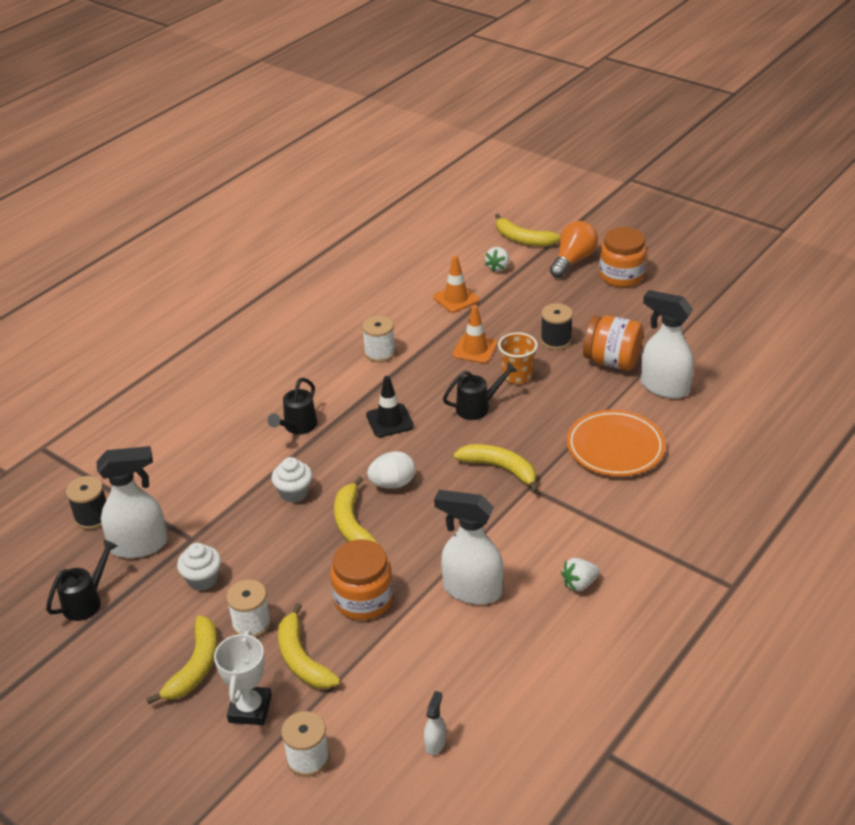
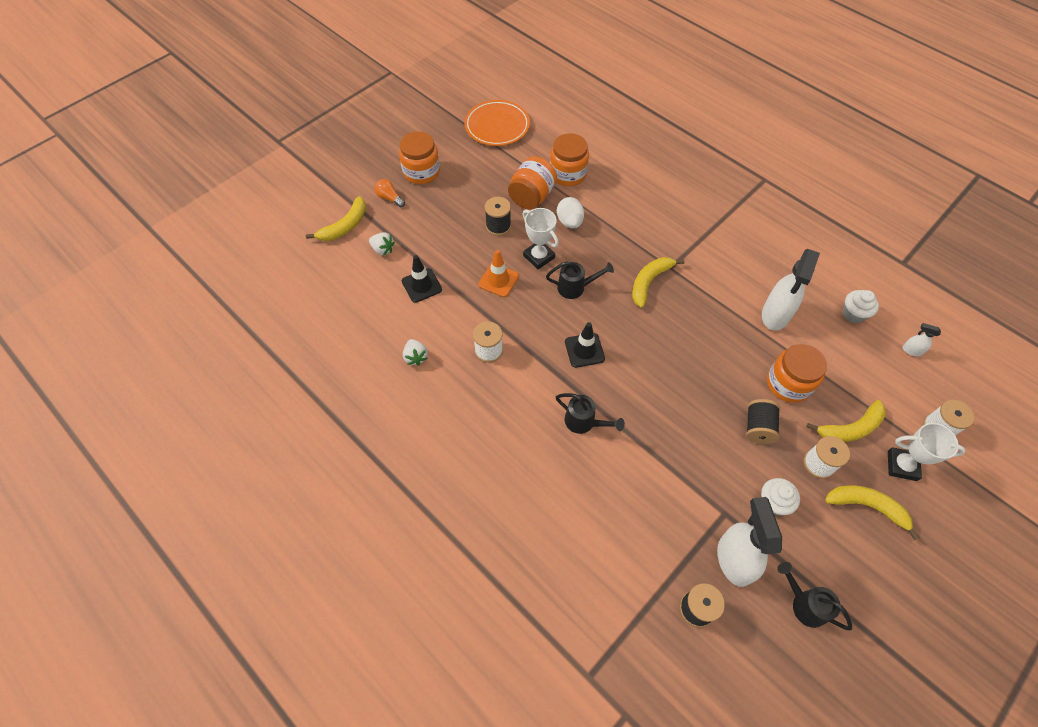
camera: 85 degrees left, 20 degrees up
white cupcake [271,457,312,503] -> white cupcake moved to [843,290,879,323]
yellow banana [334,476,378,544] -> none
white egg [367,451,415,488] -> white egg moved to [557,197,584,229]
orange traffic cone [433,256,479,313] -> black traffic cone [402,255,442,303]
black watering can [443,362,517,420] -> black watering can turned 105 degrees clockwise [546,261,614,299]
orange cup [498,332,538,384] -> white trophy [522,208,559,269]
orange light bulb [550,221,598,278] -> orange light bulb [375,179,405,207], size x0.59
white strawberry [561,558,600,591] -> white strawberry moved to [403,339,428,366]
orange plate [567,410,666,476] -> orange plate moved to [464,100,530,146]
white spray bottle [640,290,694,399] -> orange jar [550,133,589,186]
none -> black spool [746,399,780,444]

